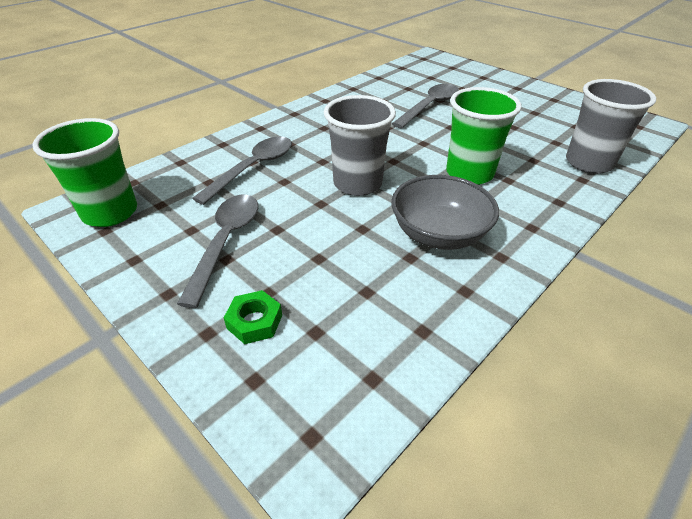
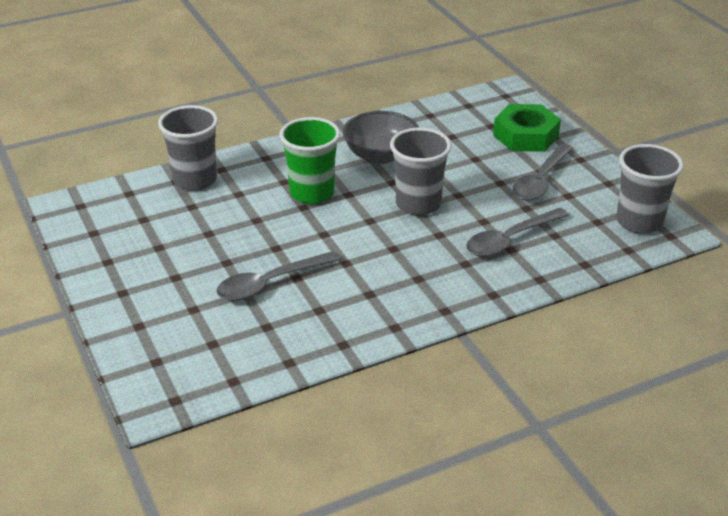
camera: 160 degrees left, 5 degrees down
green cup [32,118,137,227] -> grey cup [616,144,684,234]
green nut [224,290,282,344] -> green nut [493,104,561,152], size x1.92

